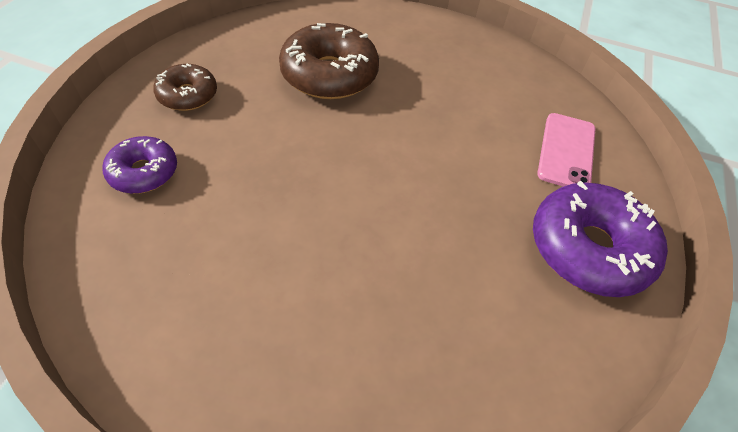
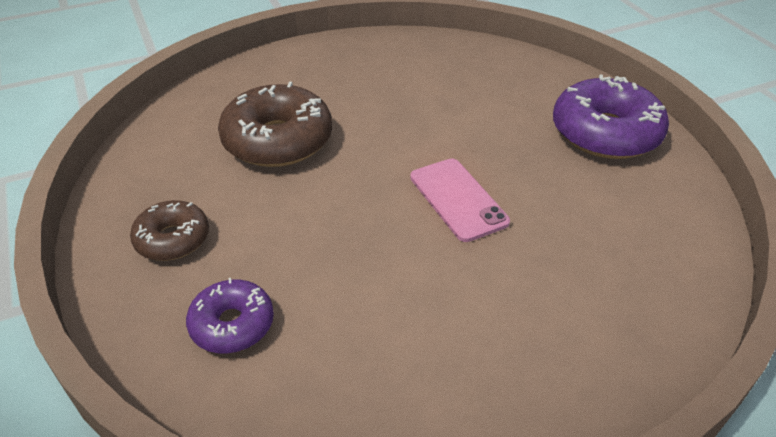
camera: 40 degrees left, 10 degrees down
pink phone [537,113,595,187] -> pink phone moved to [410,158,510,242]

